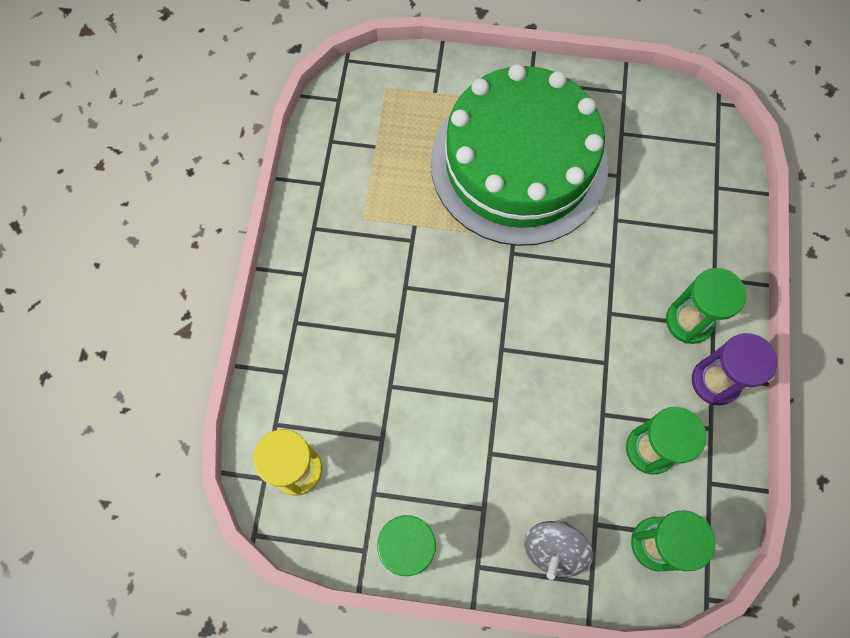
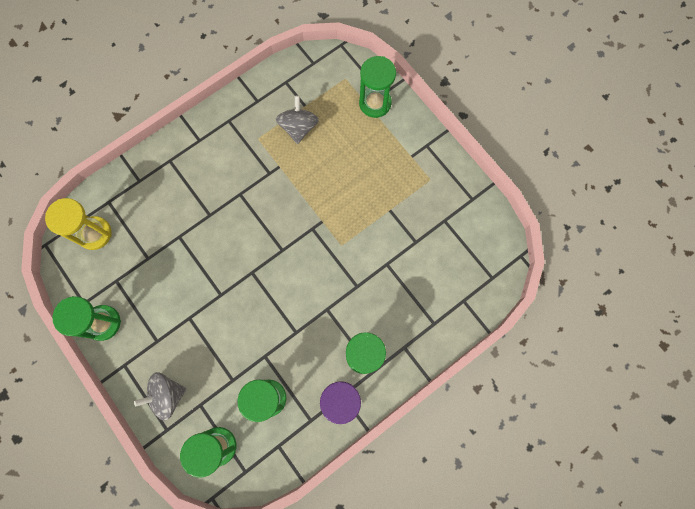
camera: 45 degrees right, 5 degrees up
green cake [431,64,609,246] -> none
none -> grey spinning top [276,96,319,144]
none -> green hourglass [359,56,396,118]

